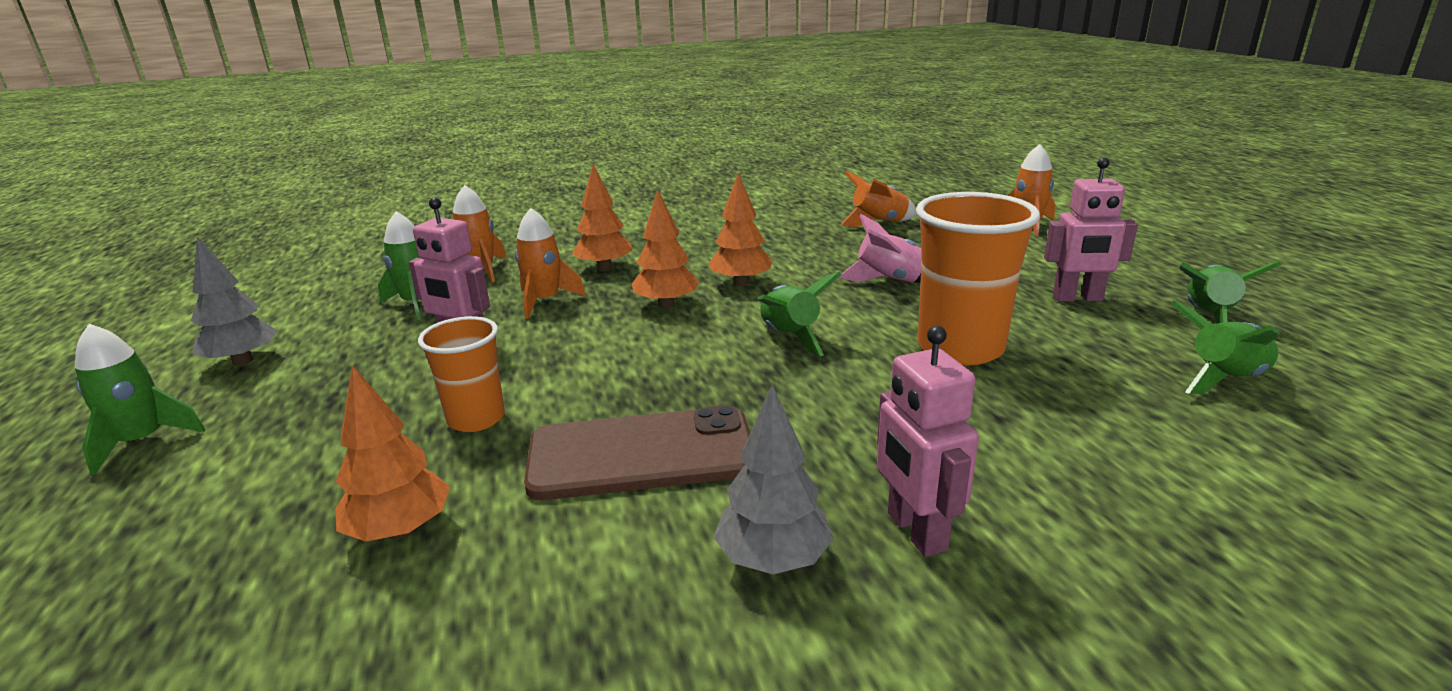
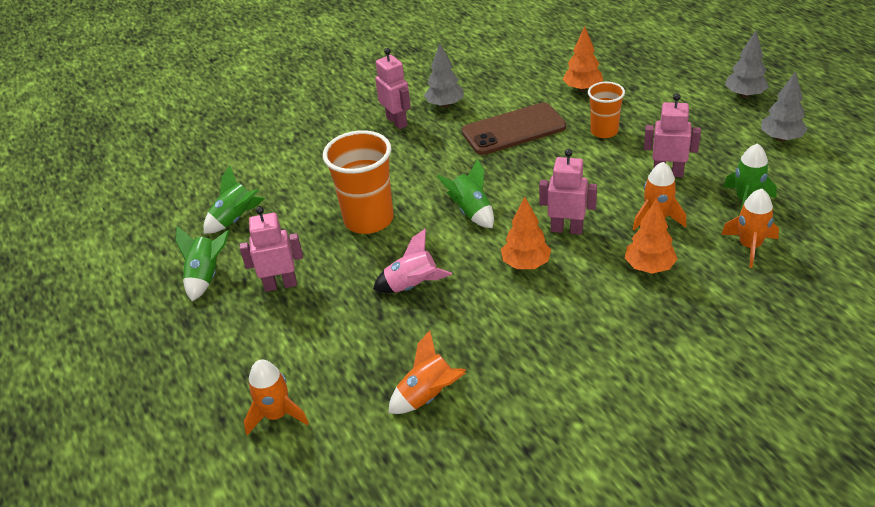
camera: 170 degrees right, 15 degrees up
green rocket [75,324,205,475] -> grey tree [725,31,769,98]
orange tree [632,190,699,308] -> pink robot [539,149,597,235]

